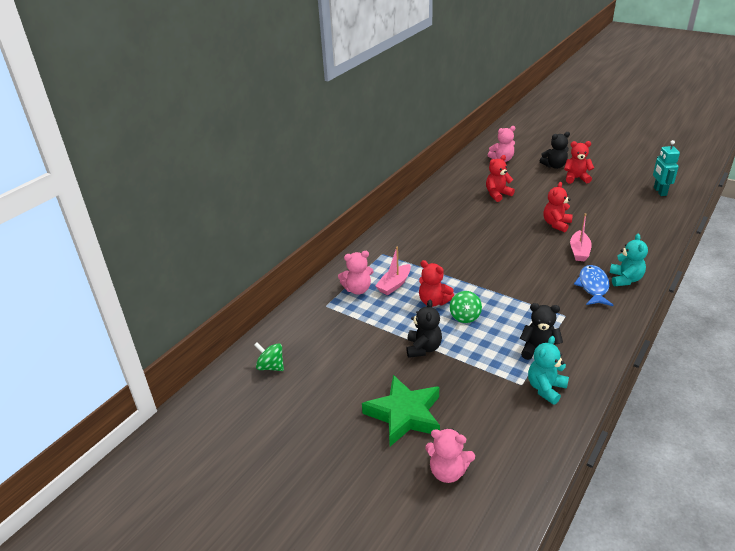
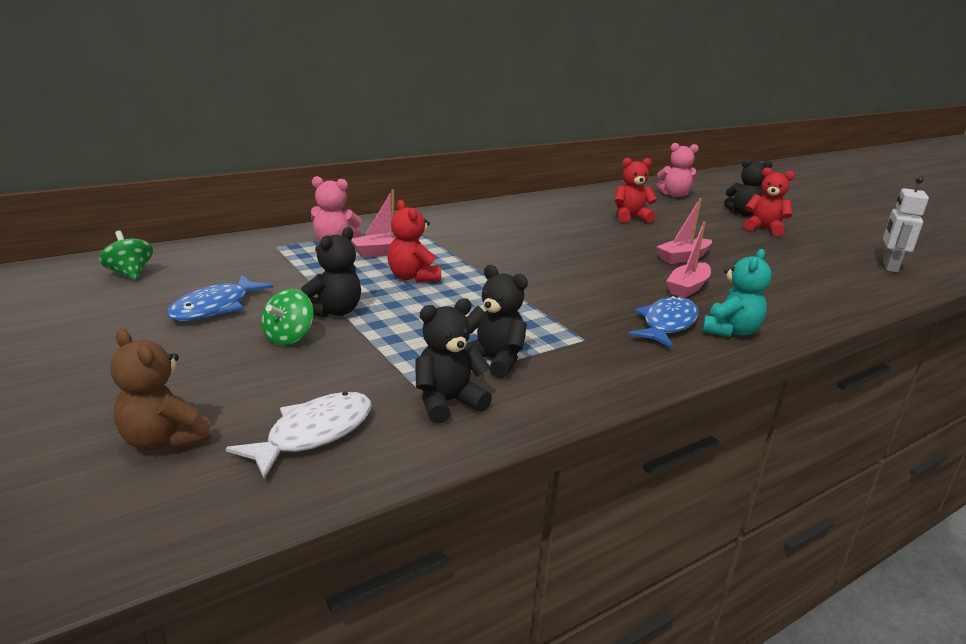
camera: 20 degrees right, 10 degrees down
green star [362,375,440,446] -> none
pink teddy bear [425,428,475,483] -> brown teddy bear [111,329,212,451]
green spinning top [450,291,482,323] -> green spinning top moved to [261,289,314,345]
turquoise teddy bear [528,336,569,405] -> black teddy bear [415,298,492,424]
red teddy bear [543,182,573,232] -> pink boat [656,198,712,264]
turquoise robot [653,140,680,196] -> white robot [882,176,929,273]
none -> blue fish [167,275,273,321]
none -> white fish [226,392,372,479]

